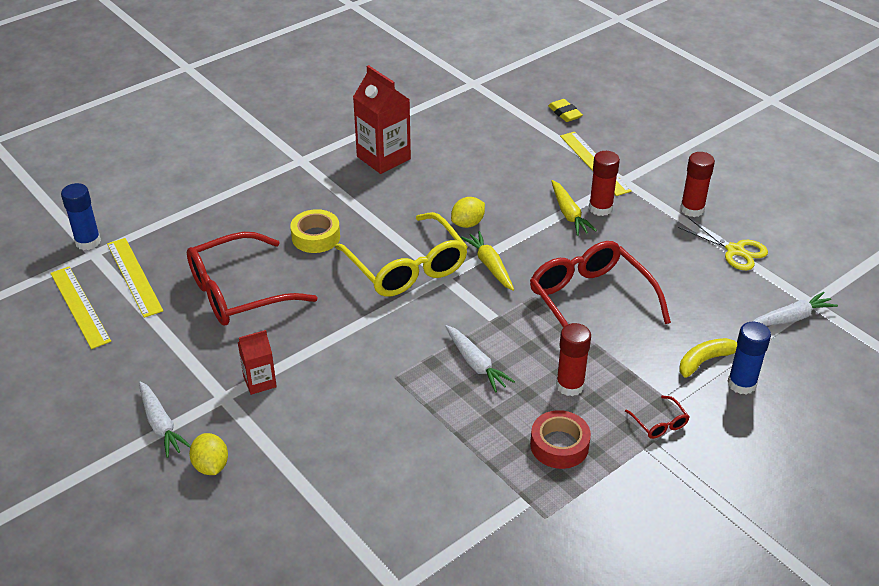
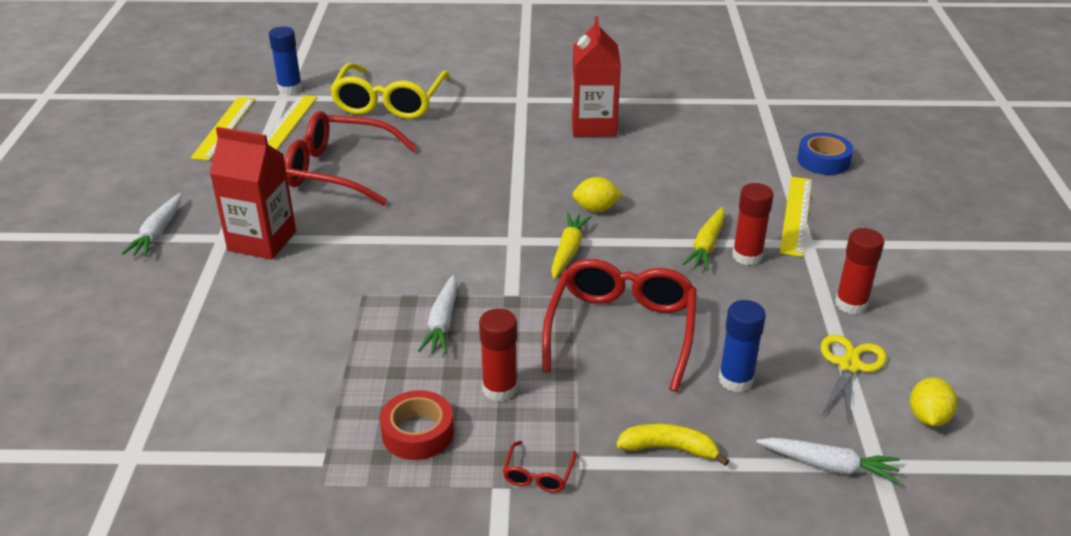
camera: 40 degrees right, 5 degrees down
yellow lemon [189,433,228,475] -> yellow lemon moved to [910,377,958,426]
red carton [238,330,277,395] -> red carton [210,127,296,260], size x1.80
yellow tape [290,209,340,253] -> none
yellow glasses [335,212,468,297] -> yellow glasses moved to [330,63,450,119]
yellow eraser [548,99,583,122] -> blue tape [797,133,853,175]
yellow scissors [678,218,768,270] -> yellow scissors turned 150 degrees counterclockwise [821,335,887,425]
blue glue stick [728,322,771,394] -> blue glue stick moved to [719,300,766,392]

